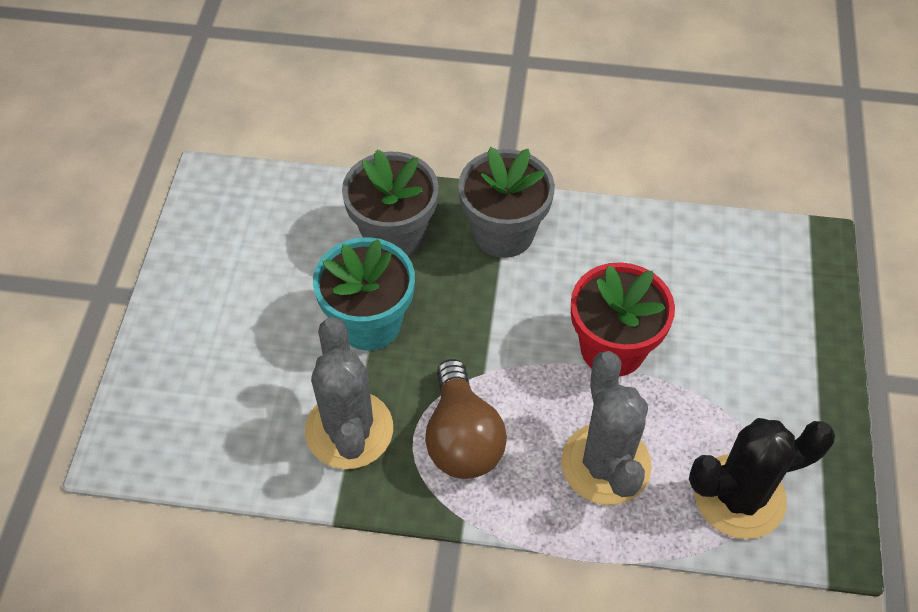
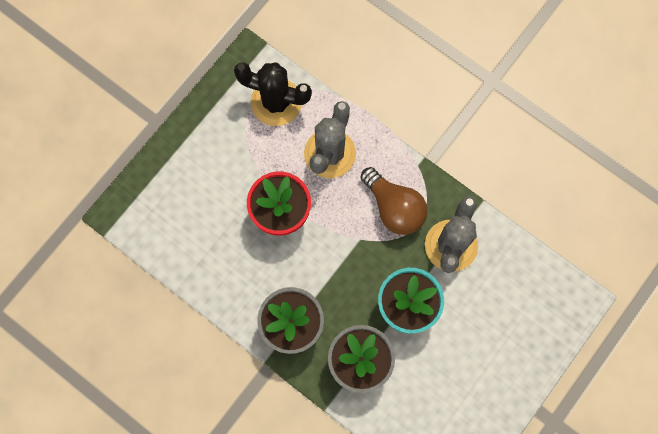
camera: 150 degrees left, 20 degrees up
brown light bulb [425,359,507,479] -> brown light bulb turned 120 degrees clockwise [360,167,428,235]

